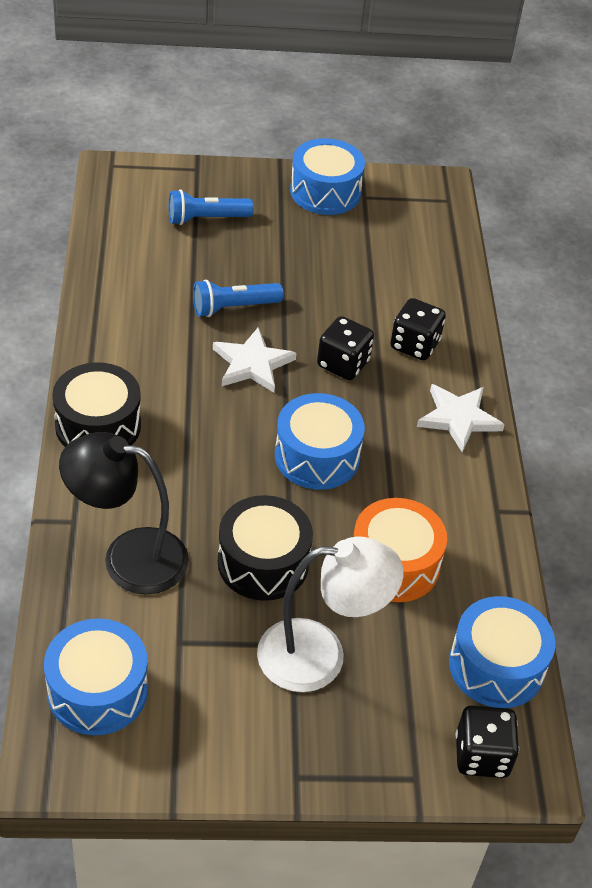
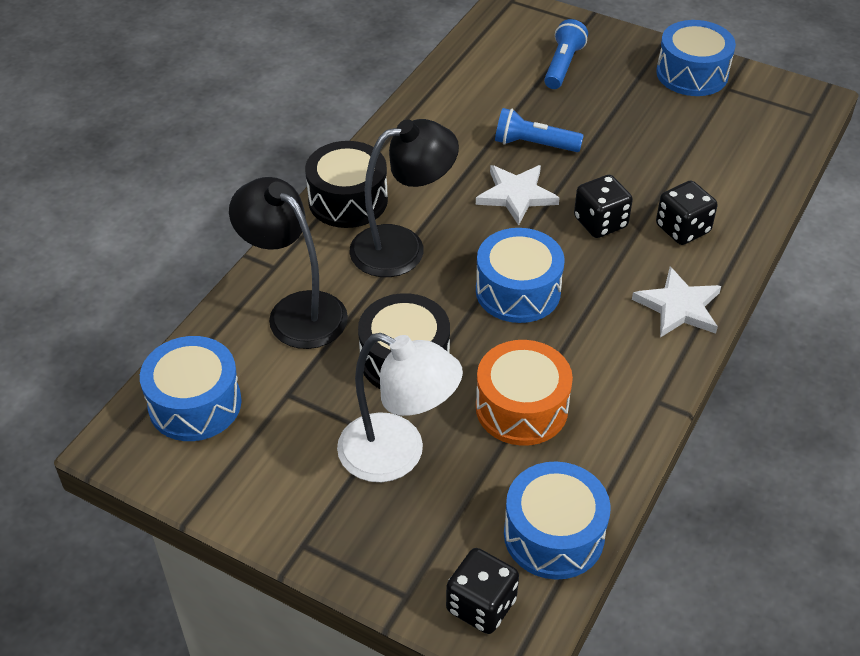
camera: 35 degrees right, 0 degrees up
blue flashlight [169,189,253,225] -> blue flashlight turned 90 degrees clockwise [544,19,588,89]
none -> black lamp [349,119,459,277]

